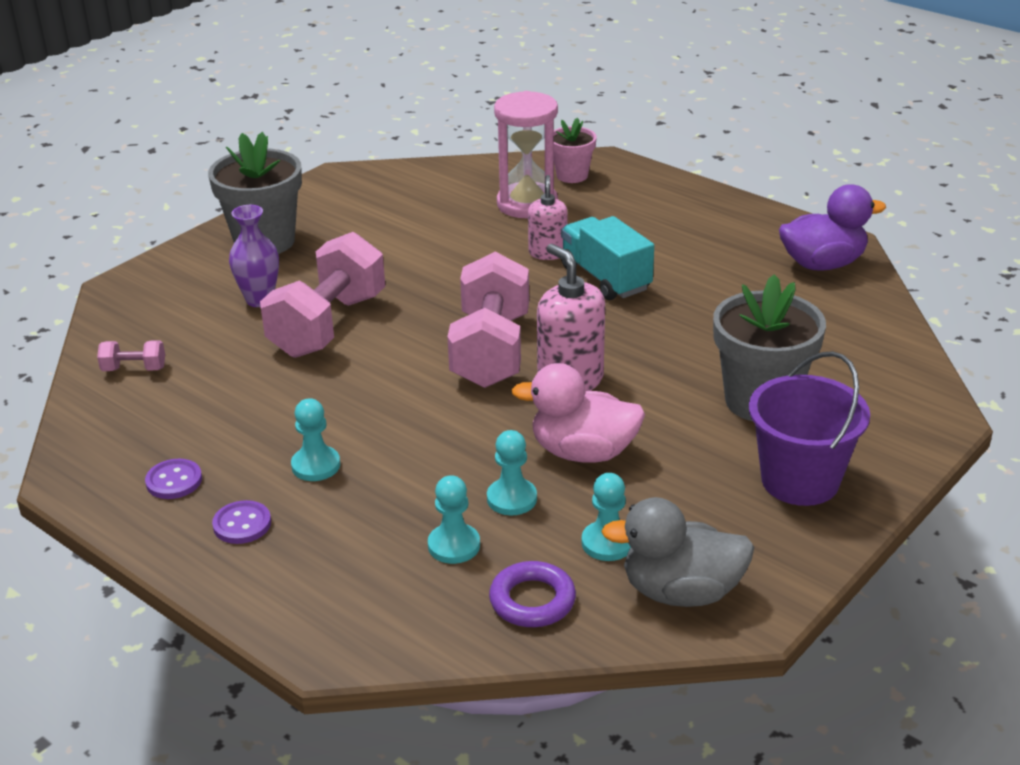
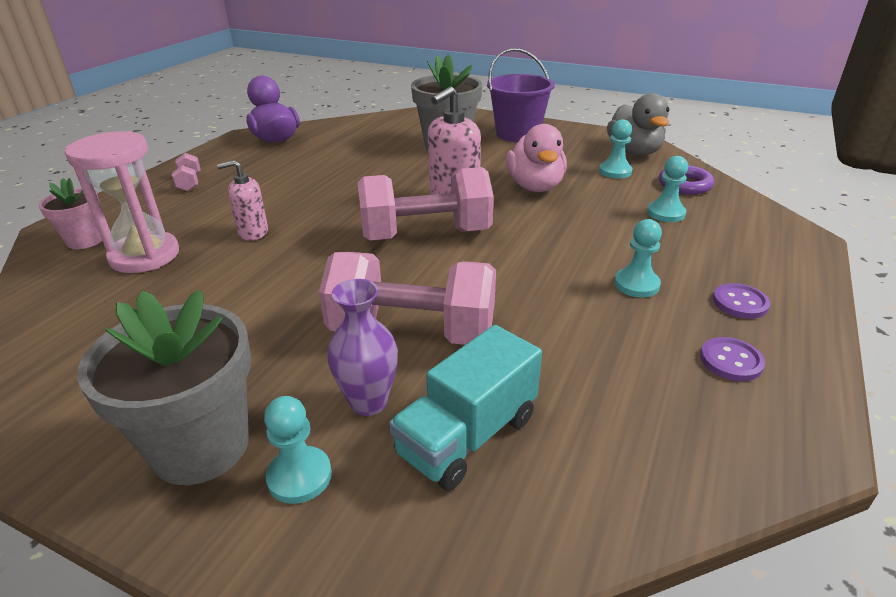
camera: 105 degrees left, 0 degrees up
pink dumbbell [97,340,165,371] -> pink dumbbell moved to [172,153,201,191]
turquoise pawn [487,430,537,515] -> turquoise pawn moved to [264,396,332,504]
turquoise truck [561,216,654,300] -> turquoise truck moved to [389,325,542,491]

